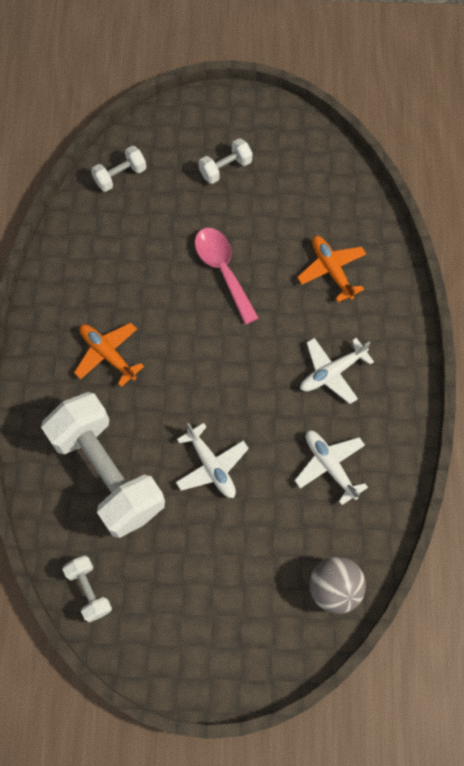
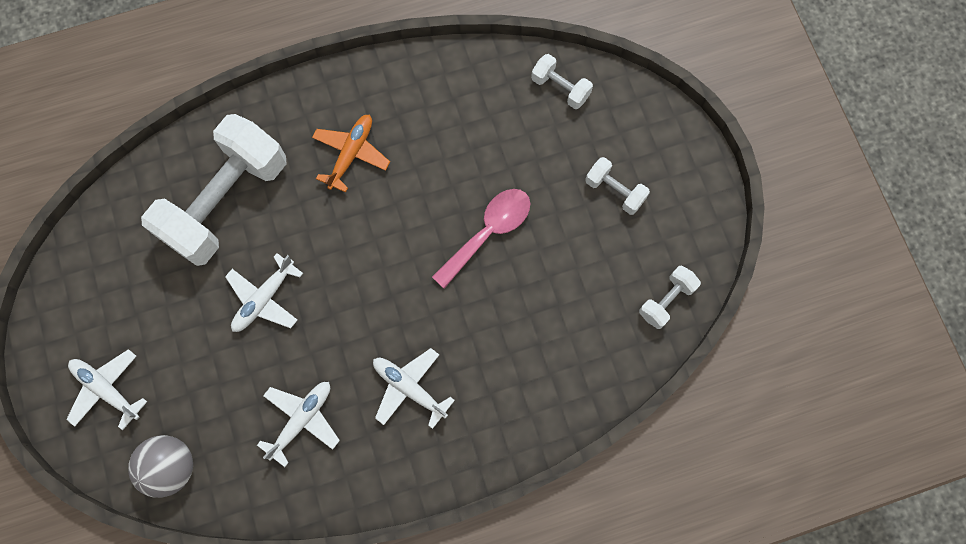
camera: 70 degrees right, 5 degrees up
white dumbbell [62,555,112,622] -> white dumbbell moved to [639,266,701,329]
orange plane [297,236,366,302] -> none
none -> white plane [66,349,147,430]

